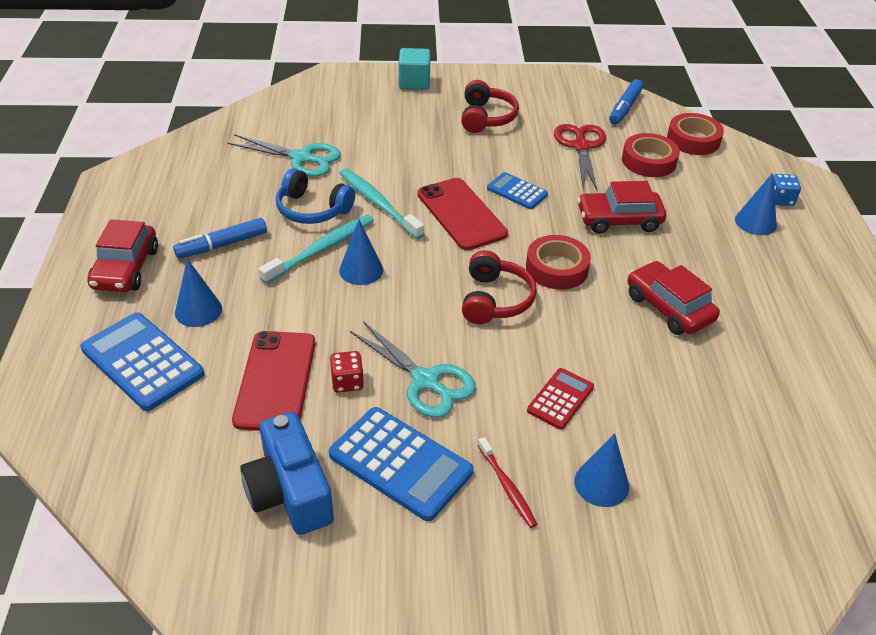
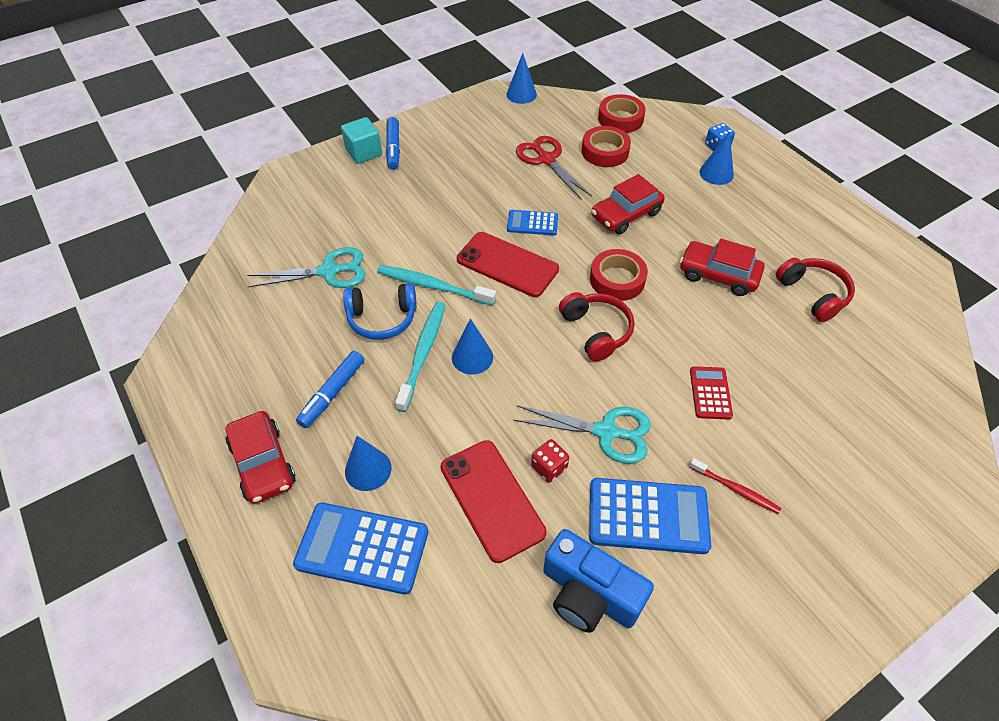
camera: 30 degrees left, 10 degrees up
red headphones [461,80,519,133] -> red headphones moved to [776,258,855,322]
blue cone [574,433,629,507] -> blue cone moved to [506,53,537,104]
blue marker [609,79,643,125] -> blue marker moved to [386,117,400,170]

